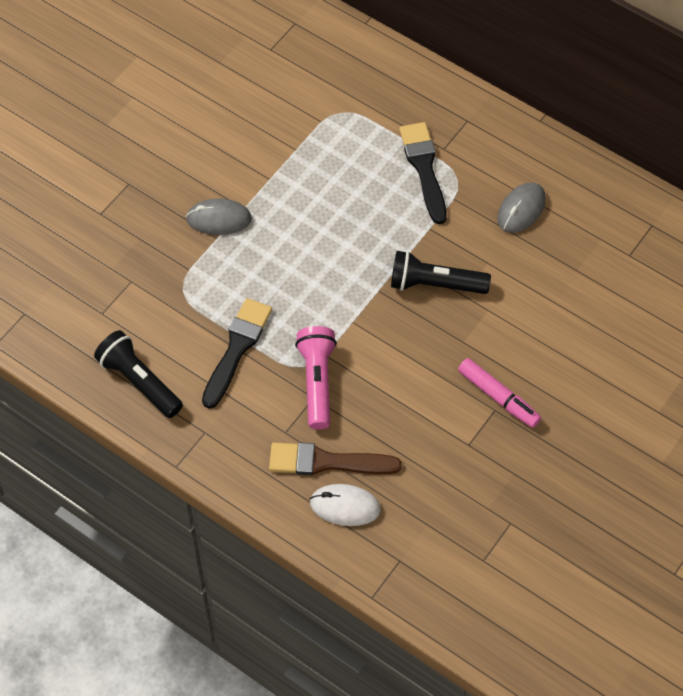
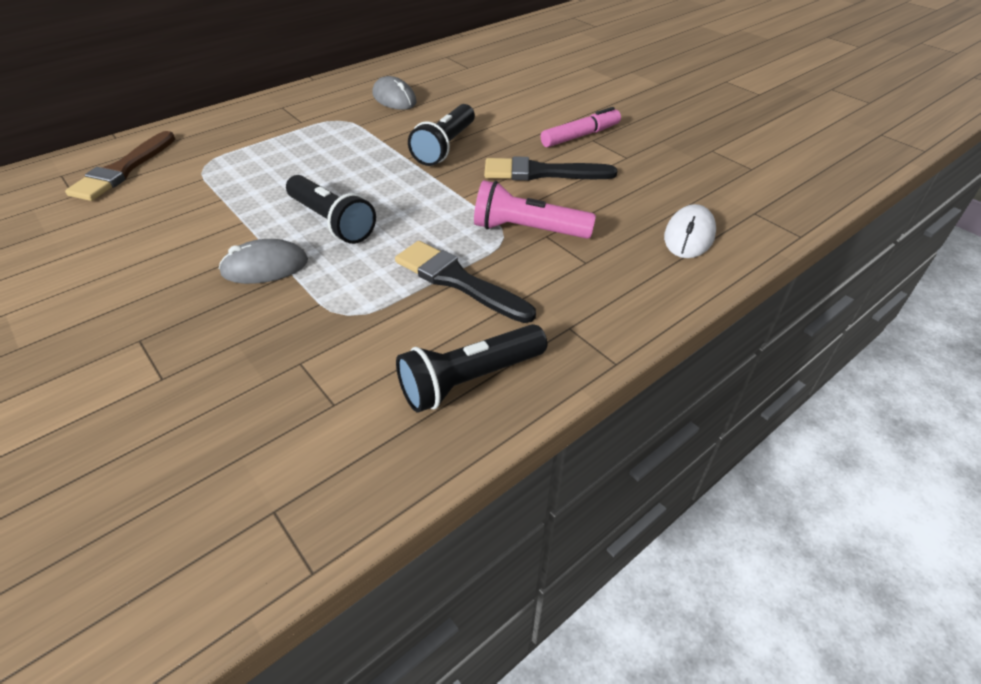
camera: 75 degrees left, 15 degrees down
grey mouse [186,199,252,235] -> grey mouse turned 60 degrees clockwise [219,239,308,284]
brown brush [269,442,402,475] -> brown brush moved to [65,131,175,201]
black brush [399,122,447,224] -> black brush moved to [484,156,617,181]
none -> black flashlight [286,175,376,244]

